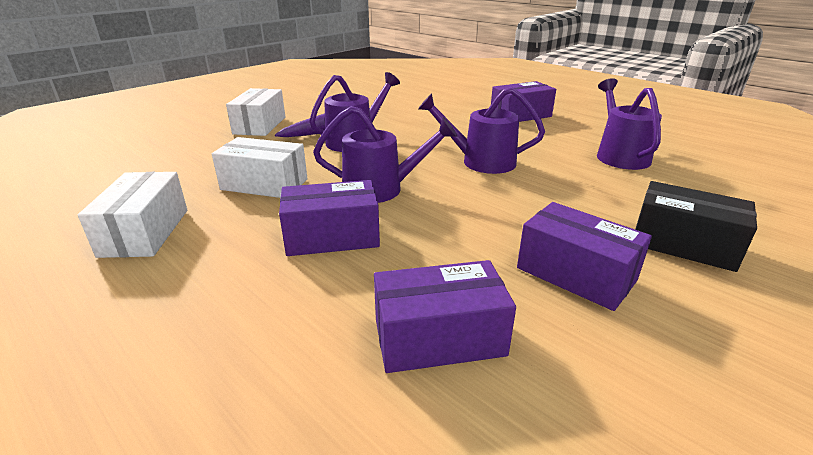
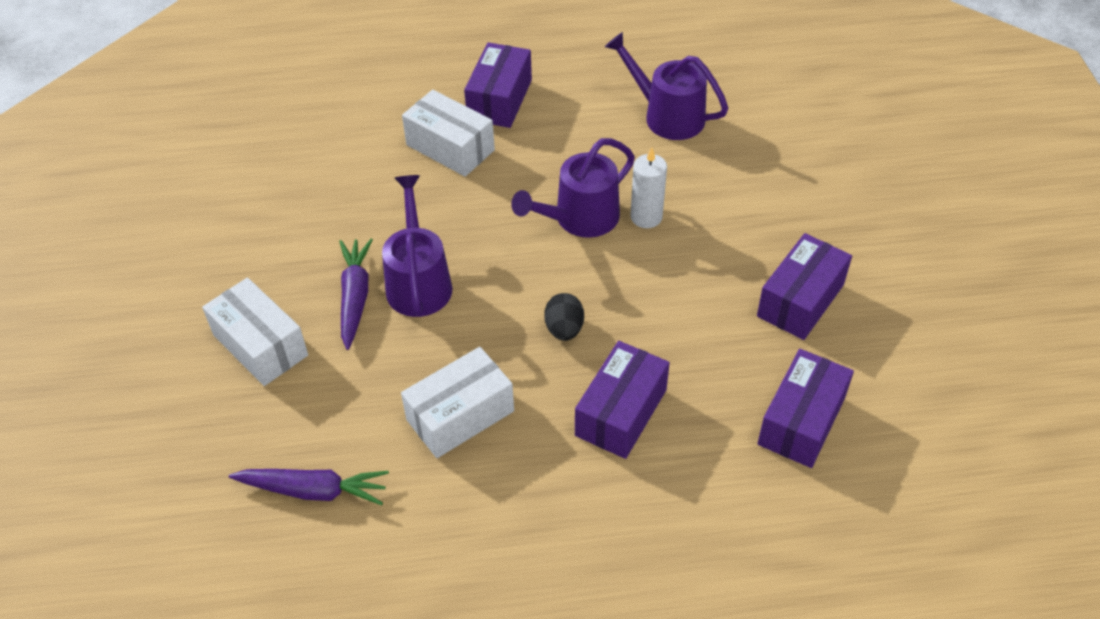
camera: 50 degrees left, 20 degrees up
white box [78,172,187,258] -> white box moved to [402,90,495,177]
purple watering can [313,106,457,203] -> black egg [544,293,584,341]
purple box [517,202,652,311] -> purple box turned 45 degrees counterclockwise [757,233,852,340]
black box [635,181,757,272] -> none
none -> purple carrot [229,469,389,505]
none -> white candle [630,147,667,228]

